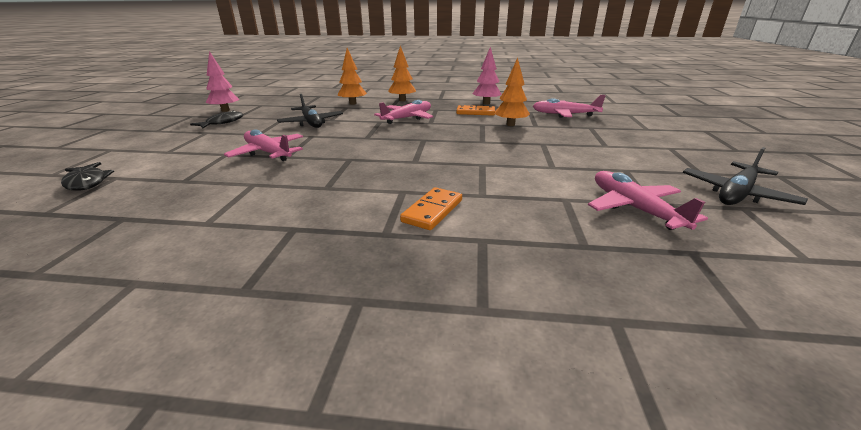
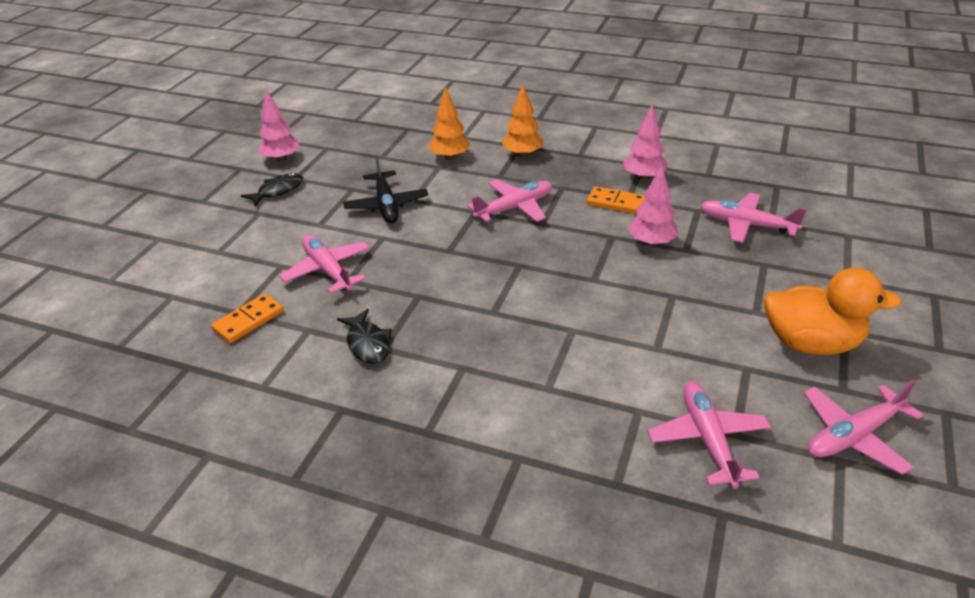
camera: 15 degrees right, 10 degrees up
black fish [61,162,114,191] -> black fish moved to [337,309,392,364]
orange domino [400,187,462,230] -> orange domino moved to [211,294,284,343]
orange tree [495,58,530,126] -> pink tree [628,165,678,246]
black plane [683,147,808,205] -> pink plane [804,380,924,475]
none -> orange duck [764,268,901,355]

